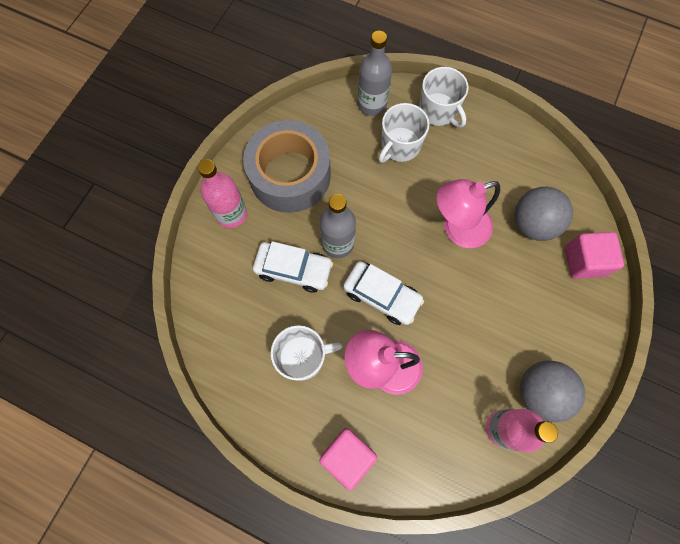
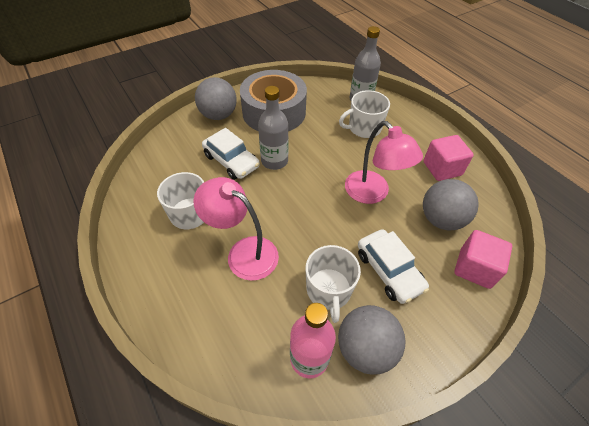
camera: 30 degrees right, 20 degrees down
pink bottle [198,159,247,228] -> grey ball [195,77,237,120]
pink cube [319,428,377,490] -> pink cube moved to [423,135,474,181]
white car [343,261,424,325] -> white car moved to [358,229,429,304]
white mug [419,67,469,127] -> white mug moved to [306,245,361,323]
pink lamp [436,179,500,248] -> pink lamp turned 135 degrees counterclockwise [345,121,423,204]

